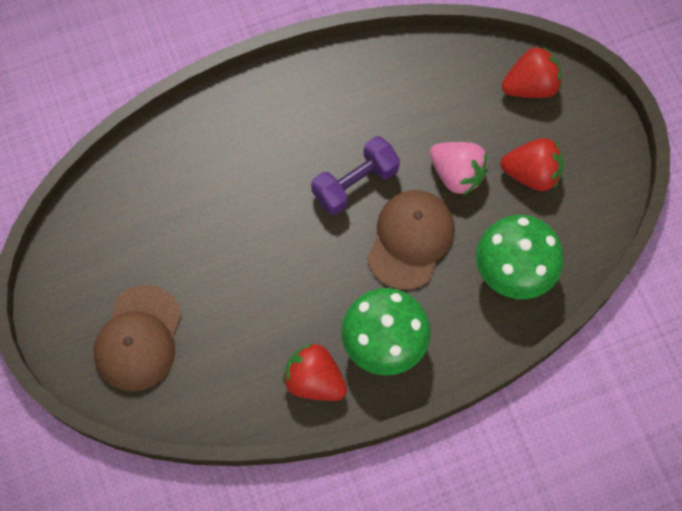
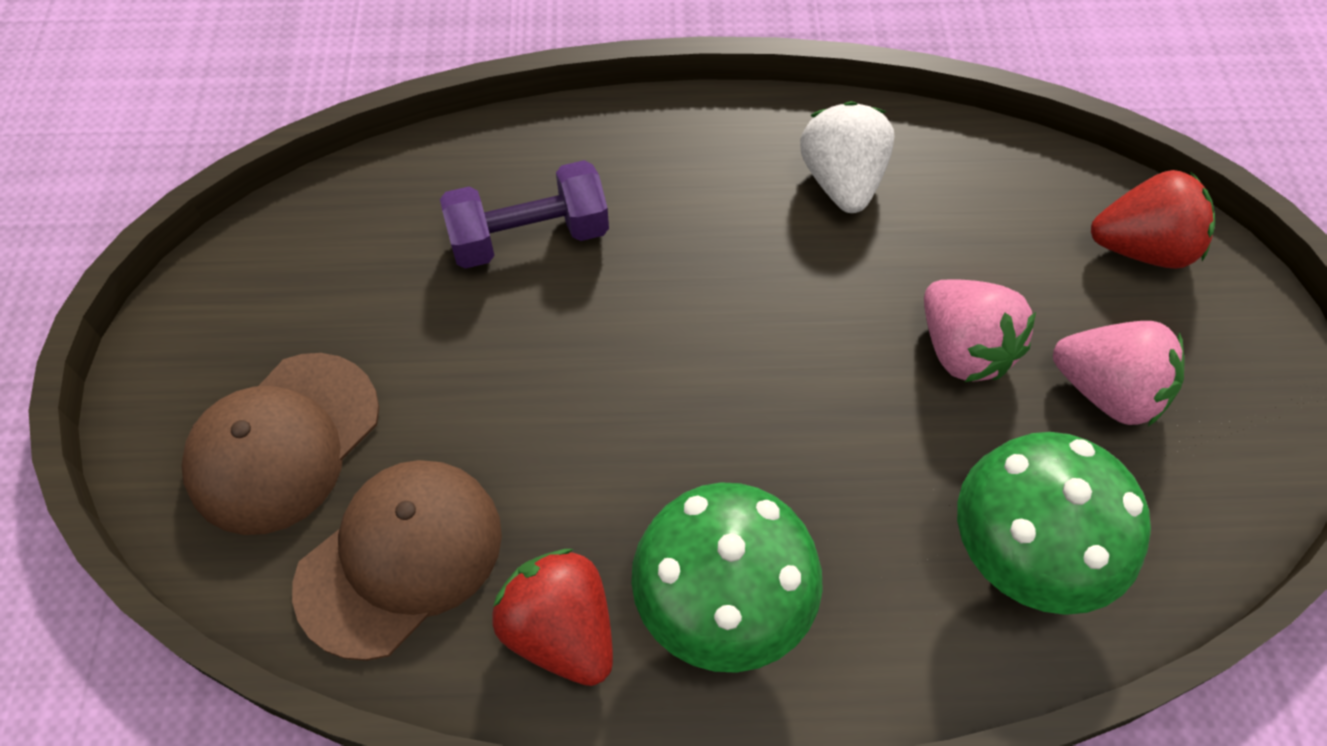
camera: 20 degrees right, 10 degrees down
purple dumbbell [311,136,400,215] -> purple dumbbell moved to [440,160,609,269]
brown cap [367,190,455,290] -> brown cap moved to [292,460,502,661]
red strawberry [500,138,564,191] -> pink strawberry [1053,321,1185,426]
none -> white strawberry [800,101,895,213]

